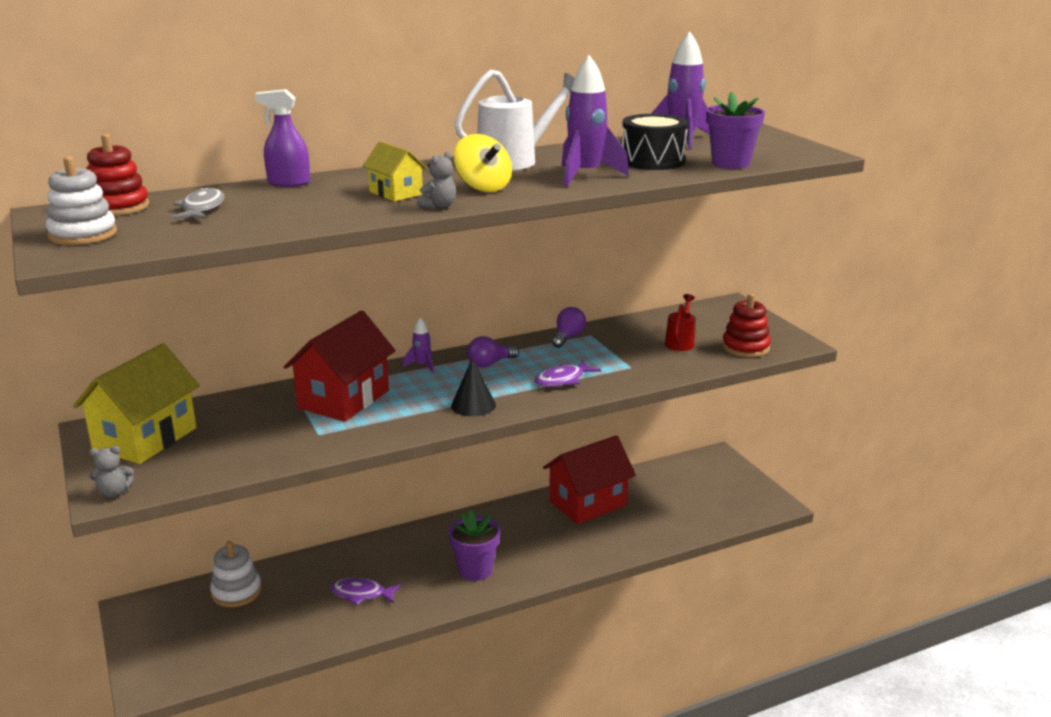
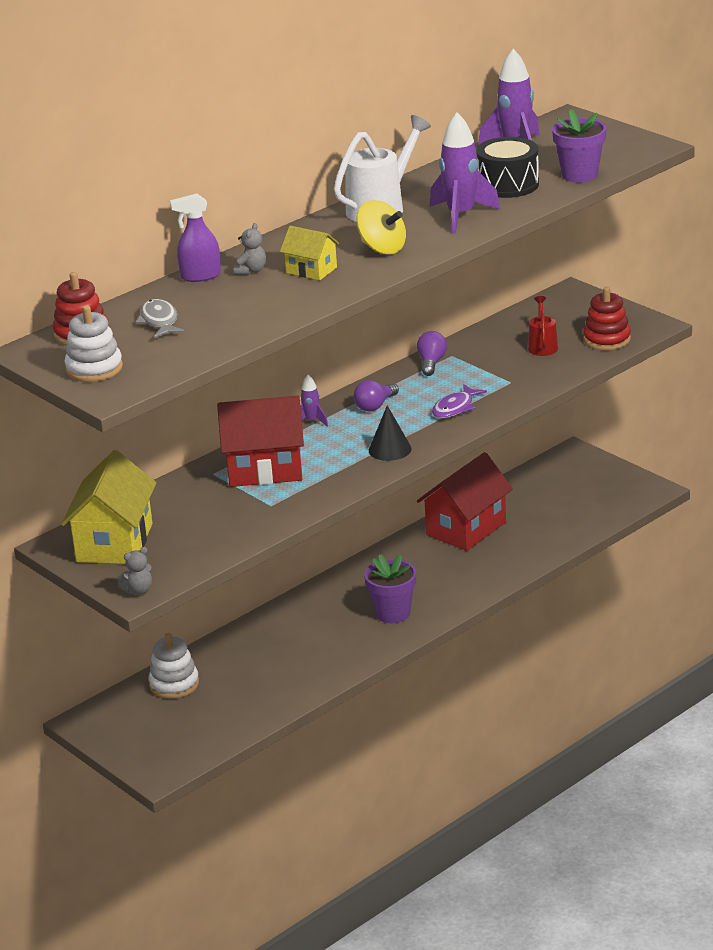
camera: 15 degrees left, 5 degrees up
red house [284,310,395,422] -> red house turned 75 degrees clockwise [217,396,304,487]
purple fish [330,578,401,605] -> none
grey teddy bear [417,151,456,209] -> grey teddy bear moved to [234,223,266,275]

